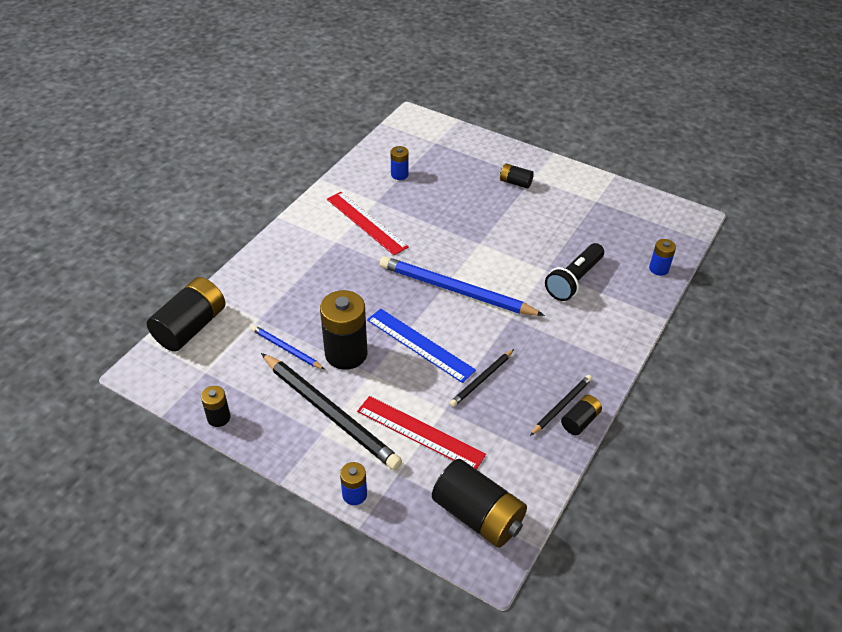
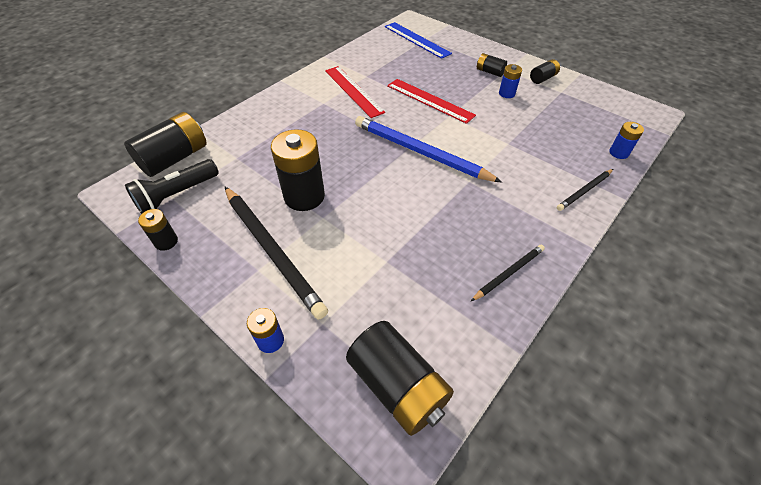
camera: 10 degrees right, 5 degrees up
blue pencil [251,325,325,370] -> none
red ruler [357,396,486,470] -> red ruler moved to [387,79,476,124]
blue ruler [367,309,476,383] -> blue ruler moved to [385,22,452,59]
blue battery [391,146,409,180] -> blue battery moved to [499,64,522,98]
black pencil [450,349,514,407] -> black pencil moved to [557,169,613,211]
black flashlight [545,243,604,301] -> black flashlight moved to [125,159,219,214]
black battery [561,395,602,435] -> black battery moved to [530,59,560,84]

